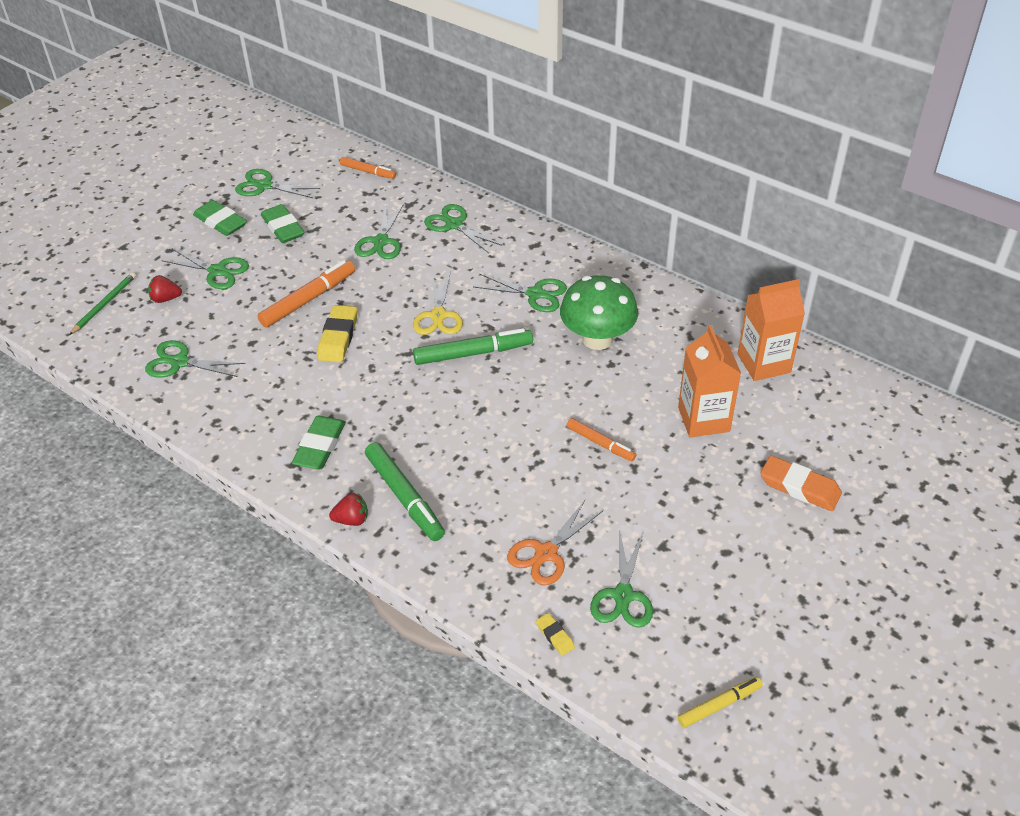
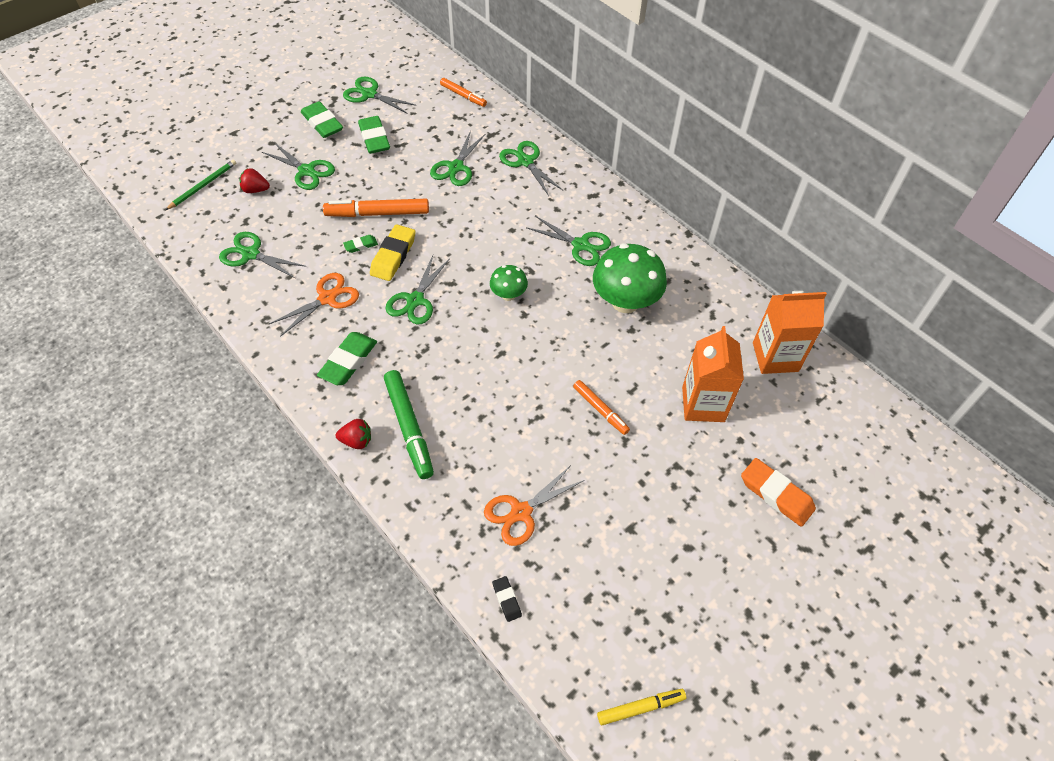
camera: 10 degrees right, 10 degrees up
orange marker [257,260,355,328] -> orange marker turned 150 degrees counterclockwise [323,199,429,217]
yellow scissors [413,272,463,335] -> none
green marker [413,328,533,365] -> green mushroom [490,265,528,301]
yellow eraser [536,613,575,656] -> black eraser [492,576,522,622]
green scissors [590,533,653,628] -> green scissors moved to [385,255,450,324]
none -> orange scissors [269,273,359,337]
none -> green eraser [343,235,378,253]

